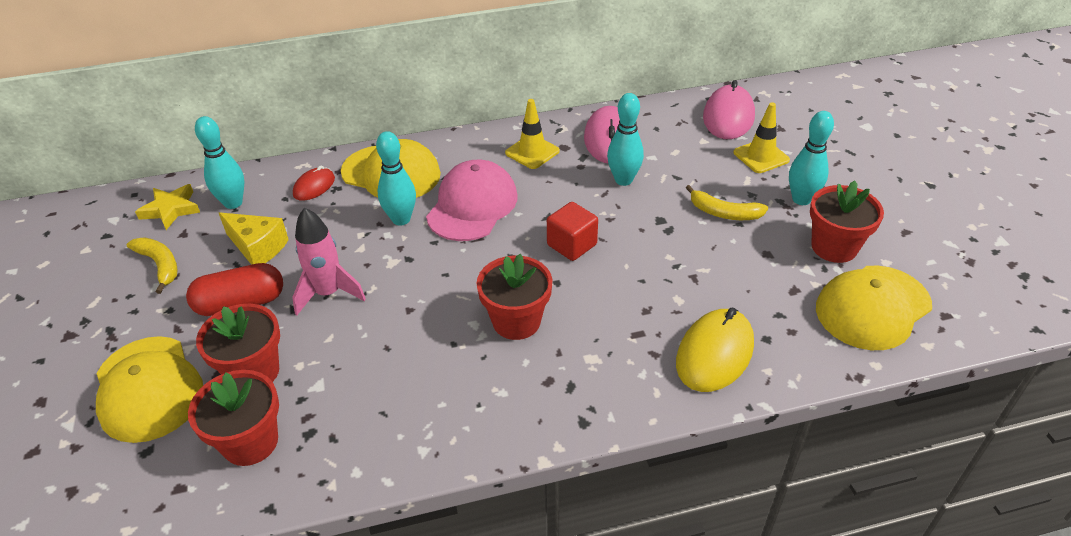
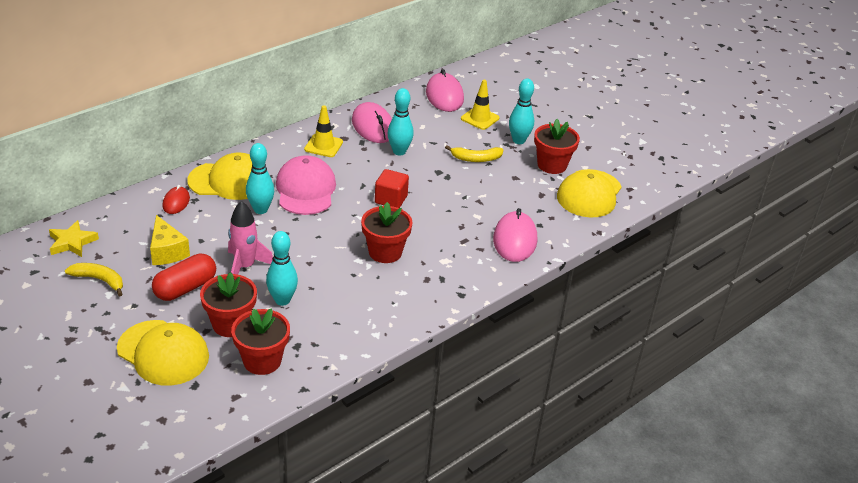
camera: 30 degrees left, 5 degrees down
turquoise bowling pin [195,116,244,209] -> turquoise bowling pin moved to [266,231,298,306]
yellow cheese [219,212,289,265] -> yellow cheese turned 60 degrees clockwise [150,215,190,265]
yellow mouse [676,308,754,392] -> pink mouse [493,208,537,262]

